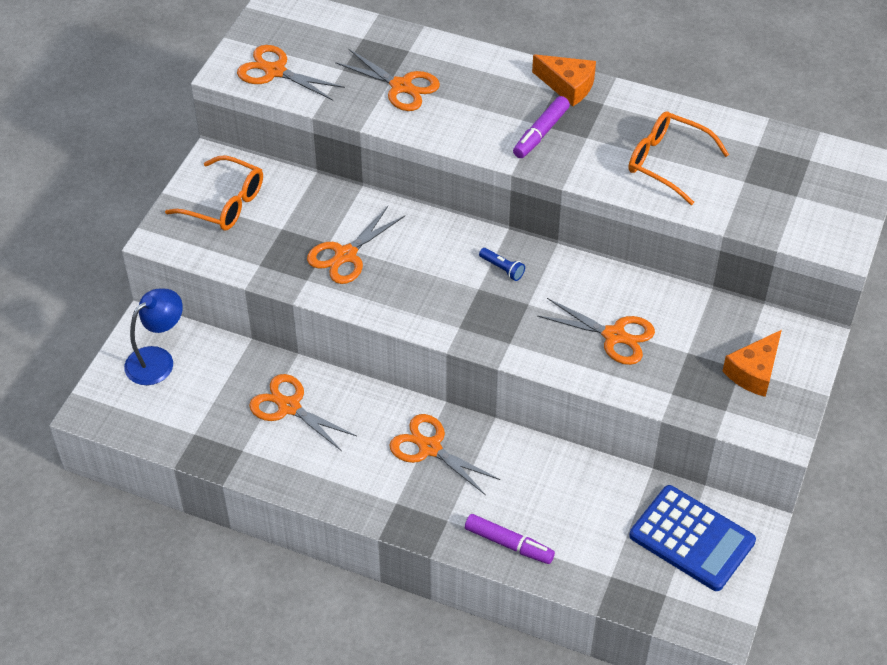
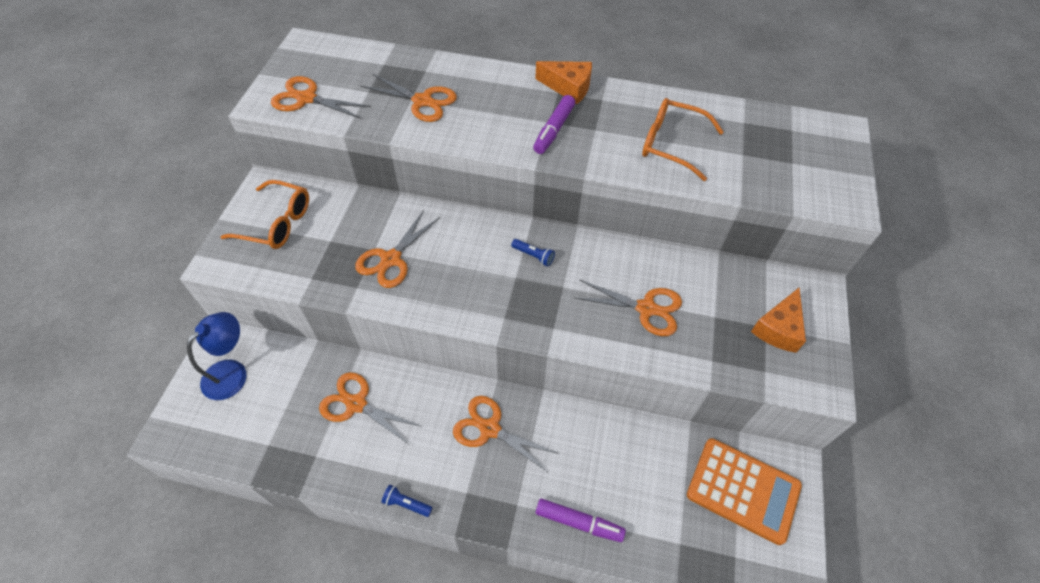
camera: 10 degrees left, 5 degrees up
blue calculator [630,485,756,591] -> orange calculator [687,438,802,545]
none -> blue flashlight [381,485,433,517]

